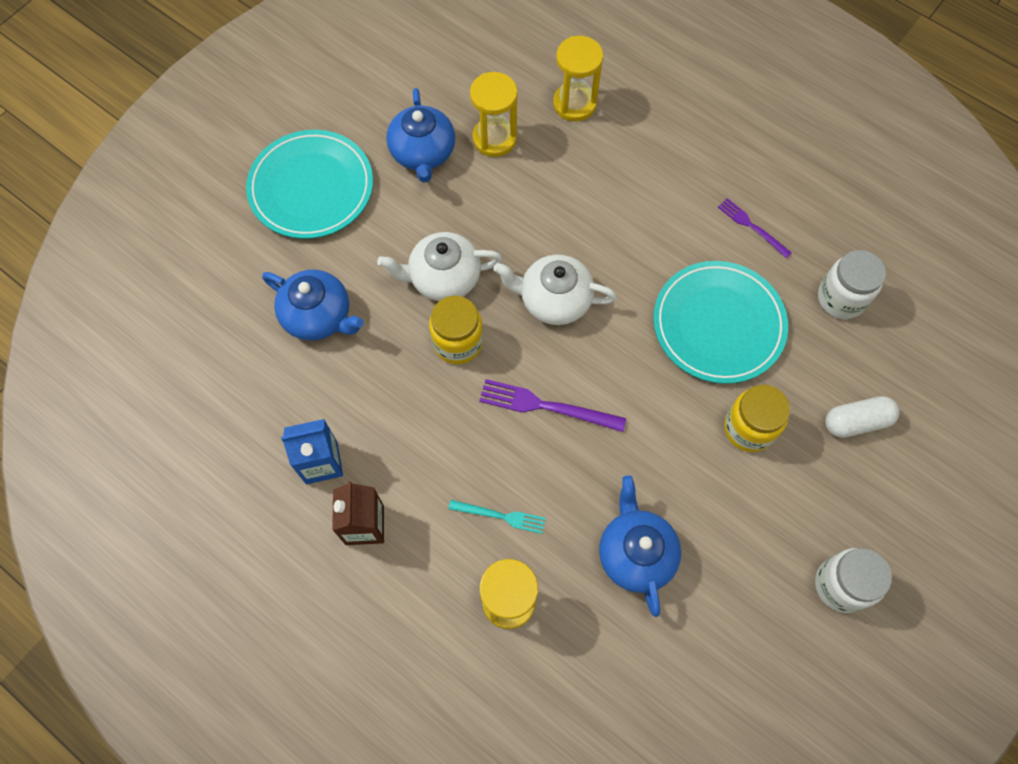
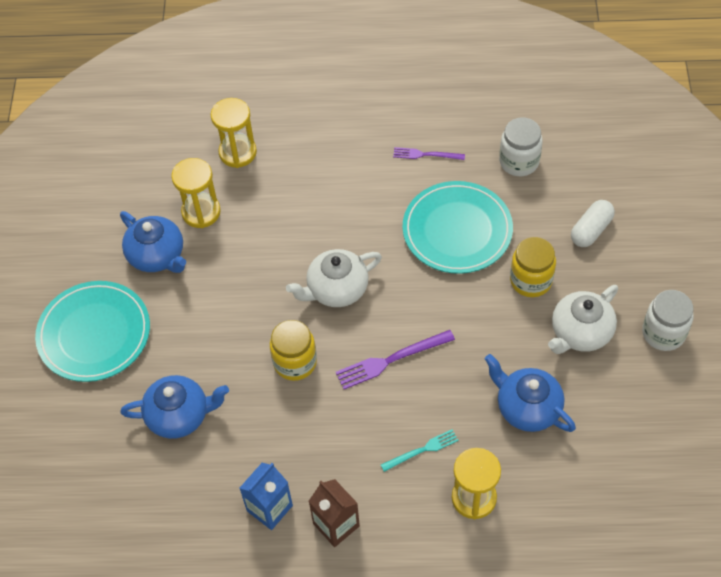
camera: 35 degrees left, 10 degrees down
white teapot [377,232,503,301] -> white teapot moved to [548,285,618,354]

